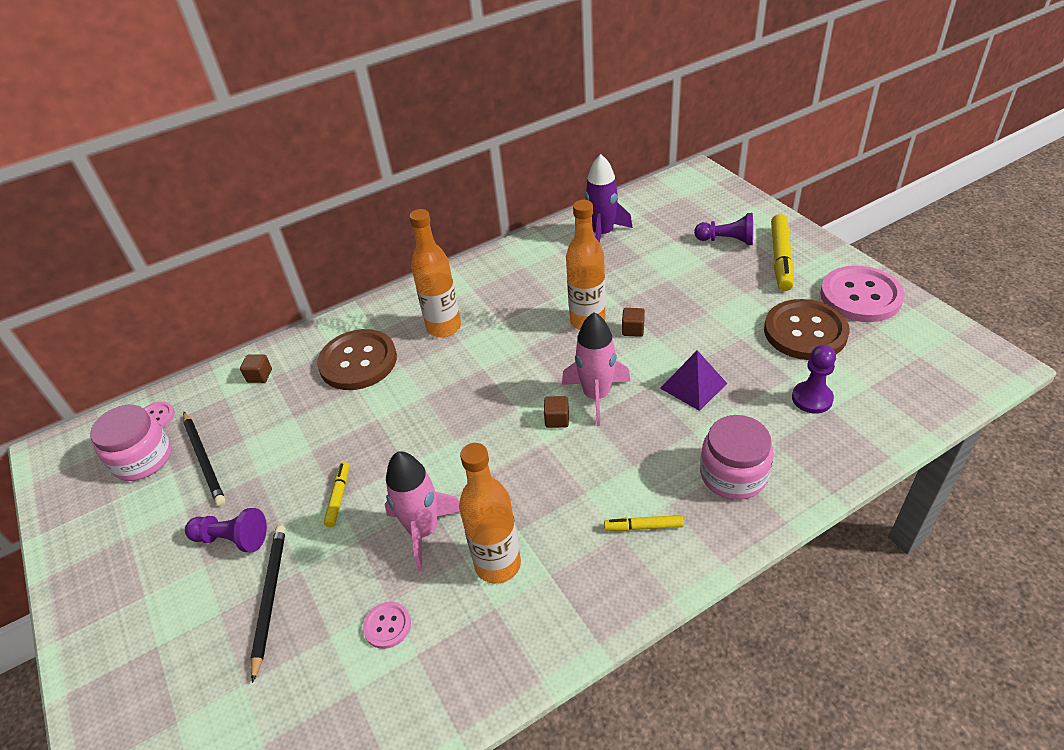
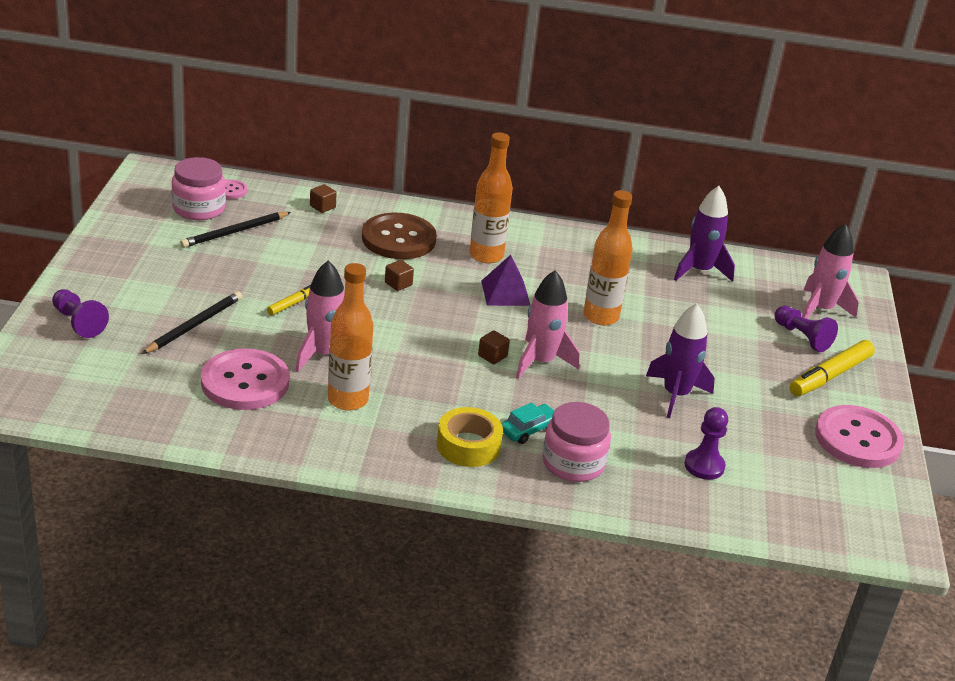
camera: 30 degrees right, 10 degrees down
black pencil [183,412,226,506] -> black pencil turned 45 degrees clockwise [180,212,291,248]
purple pawn [185,508,267,552] -> purple pawn moved to [52,289,109,338]
pink button [363,602,411,649] -> pink button [201,348,289,410], size x2.22
yellow marker [604,515,684,531] -> yellow tape [437,407,503,467]
brown cube [622,308,645,337] -> brown cube moved to [385,260,414,291]
purple pyramid [660,350,727,411] -> purple pyramid moved to [481,255,530,306]
brown button [764,299,850,360] -> none
none -> turquoise car [501,402,555,444]
none -> purple rocket [646,303,715,418]
none -> pink rocket [802,224,859,319]

